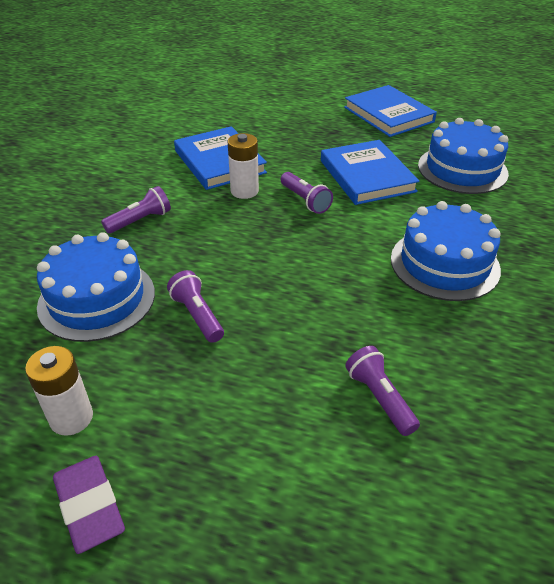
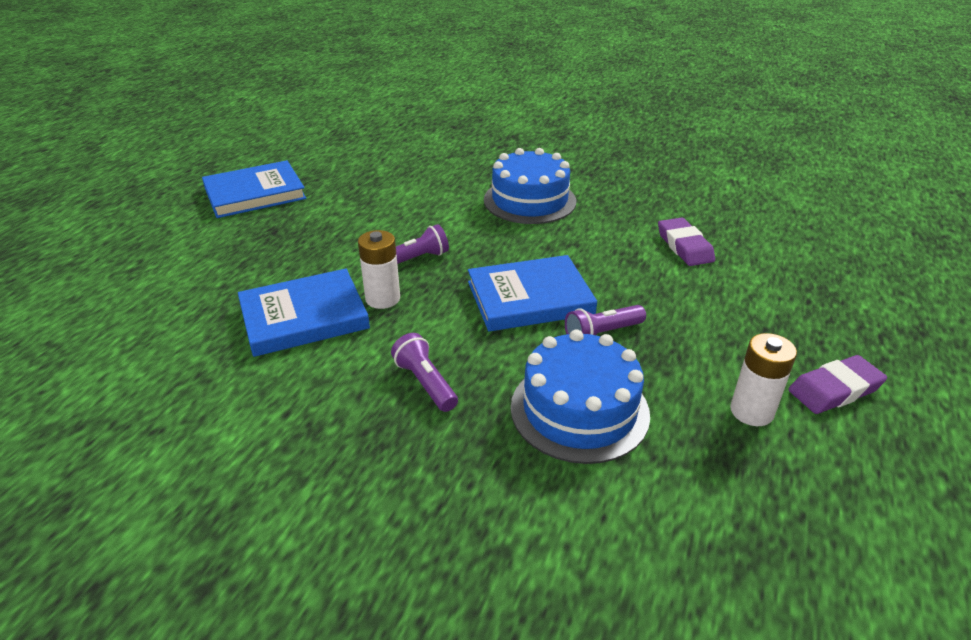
camera: 85 degrees left, 5 degrees down
blue book [321,140,420,205] -> blue book moved to [468,255,597,332]
purple flashlight [345,346,420,436] -> purple eraser [658,218,715,266]
blue cake [418,118,509,194] -> none

